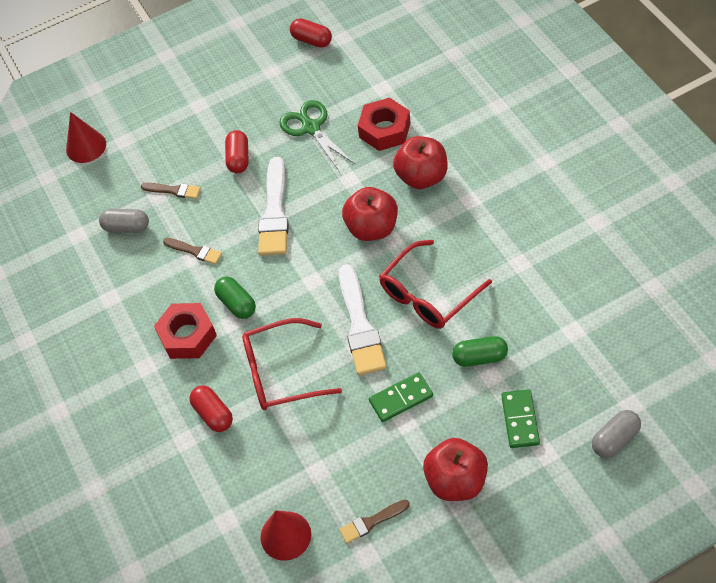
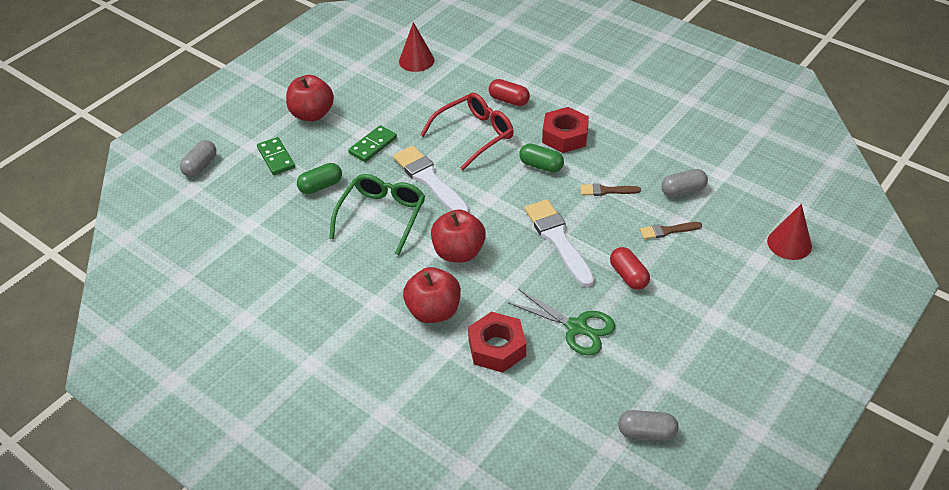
camera: 150 degrees right, 10 degrees down
red capsule [290,18,332,48] -> grey capsule [618,410,679,441]
brown brush [339,500,410,543] -> none
red glasses [379,240,492,329] -> green glasses [329,174,425,255]

